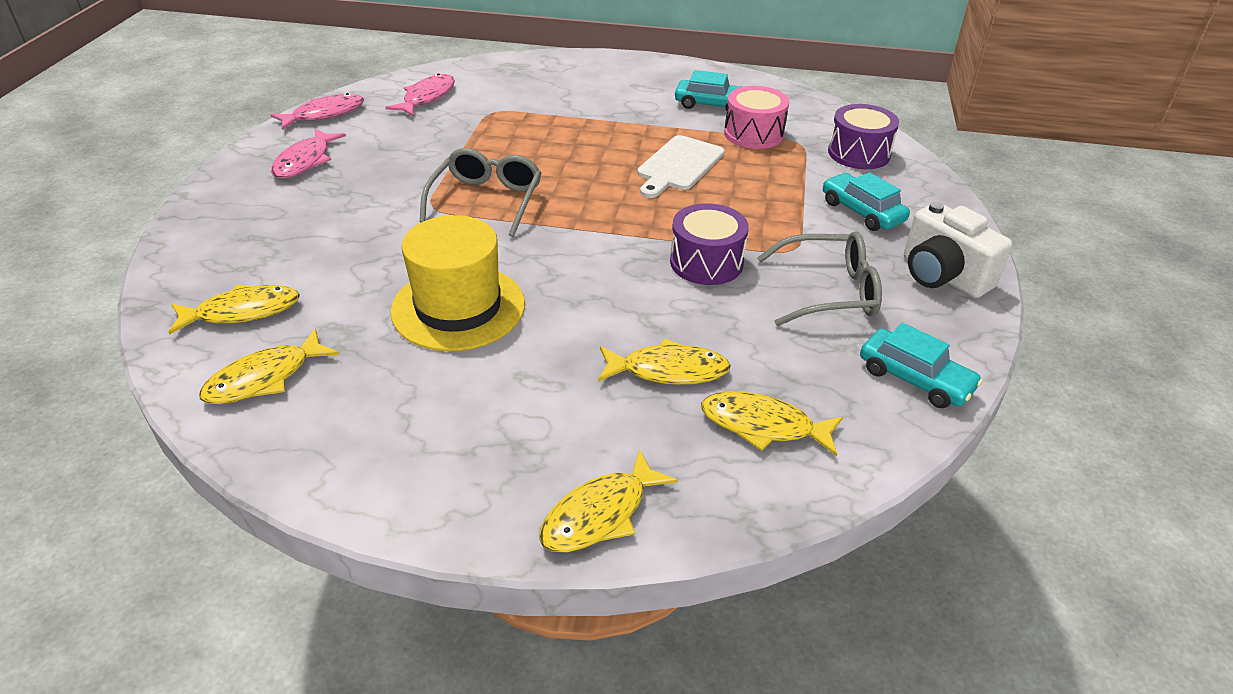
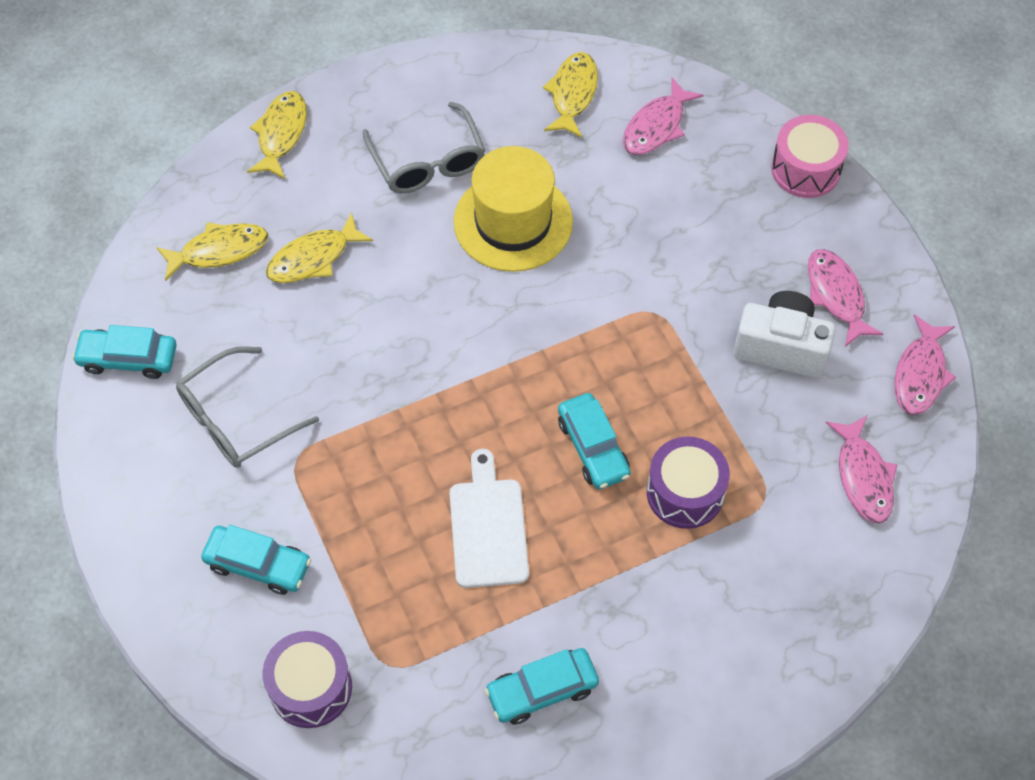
camera: 145 degrees right, 20 degrees up
yellow fish [169,285,300,335] -> pink fish [623,78,704,155]
grey glasses [420,148,541,237] -> grey glasses moved to [363,102,485,193]
purple drum [670,203,749,285] -> purple drum moved to [647,437,730,529]
pink drum [724,86,789,149] -> pink drum moved to [771,115,849,198]
white camera [904,202,1012,298] -> white camera moved to [733,291,836,378]
none -> turquoise car [558,393,631,489]

